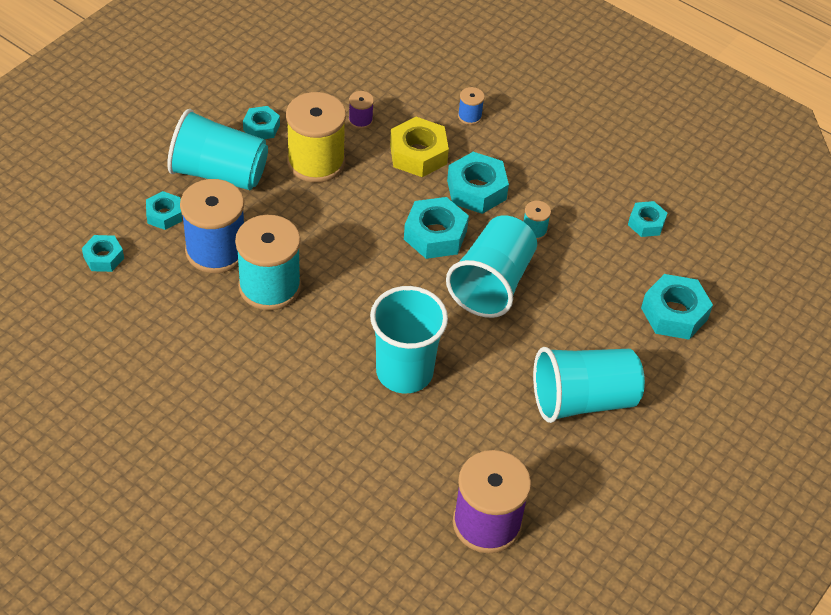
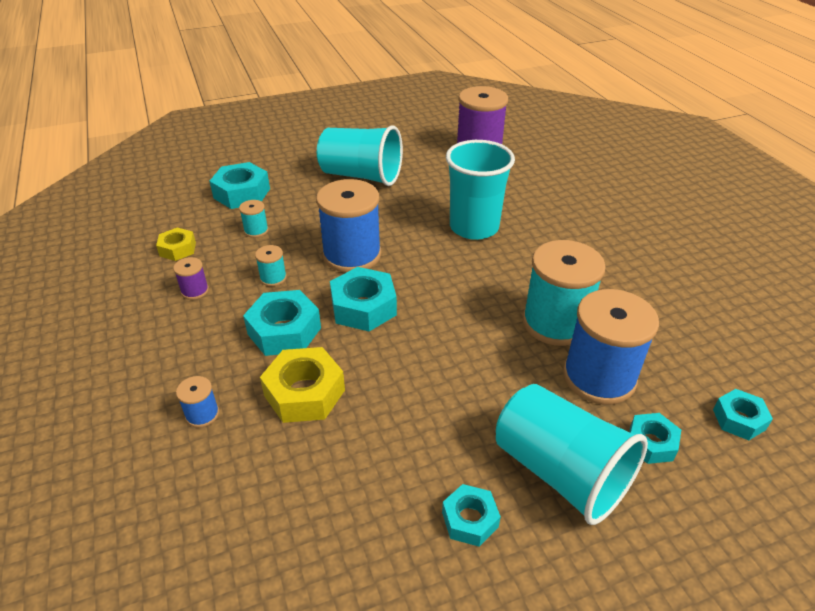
camera: 145 degrees left, 10 degrees down
yellow spool [286,92,346,183] -> none
purple spool [349,91,374,129] -> purple spool moved to [173,257,209,300]
turquoise cup [446,215,537,318] -> blue spool [316,179,381,273]
turquoise nut [628,201,667,237] -> yellow nut [156,227,196,261]
none -> turquoise spool [239,200,269,238]

